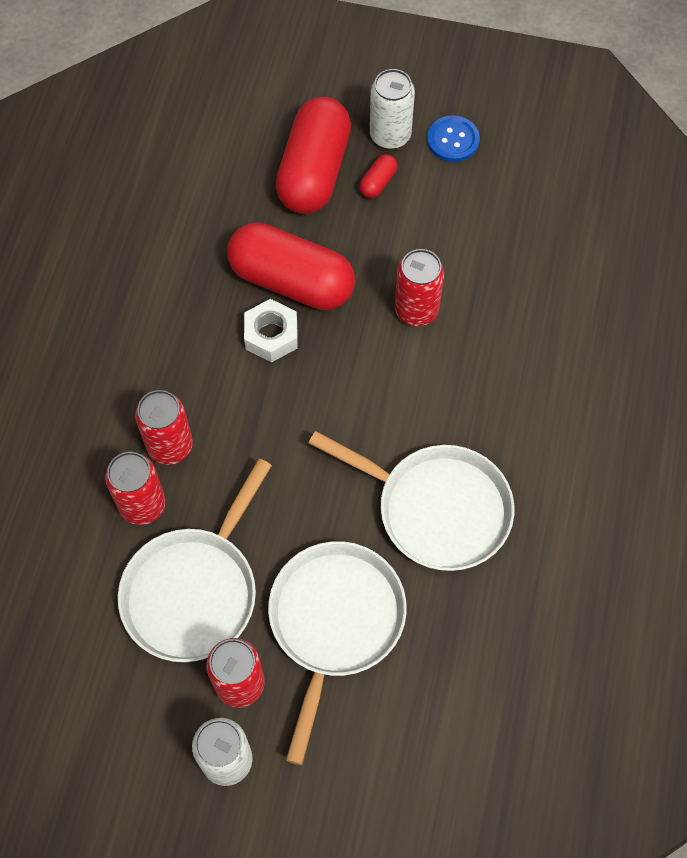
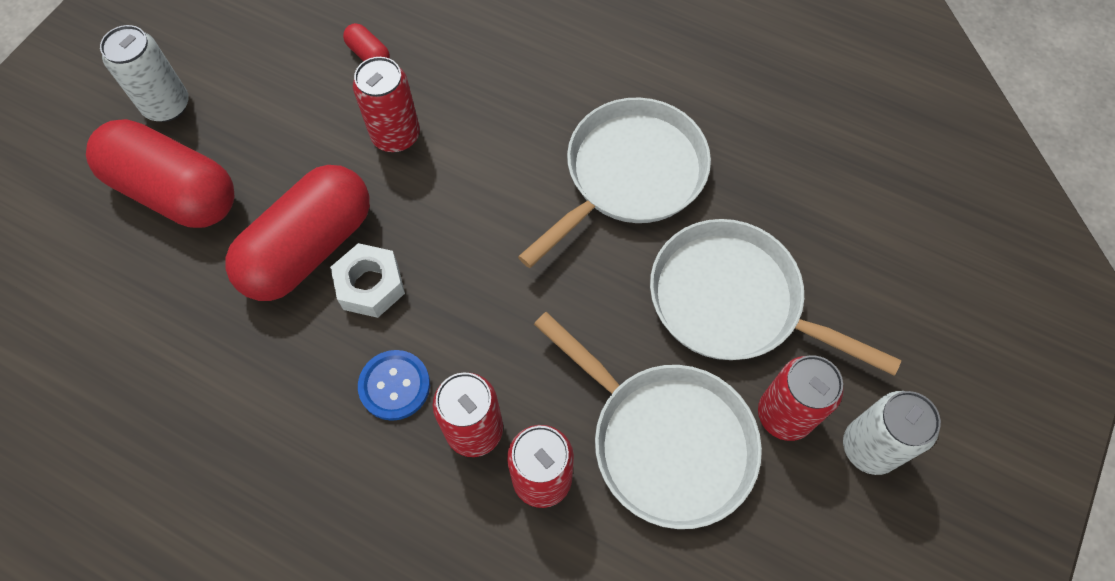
camera: 75 degrees left, 0 degrees up
red capsule [359,154,397,198] -> red capsule moved to [343,23,390,62]
blue button [427,115,480,162] -> blue button moved to [358,350,430,421]

